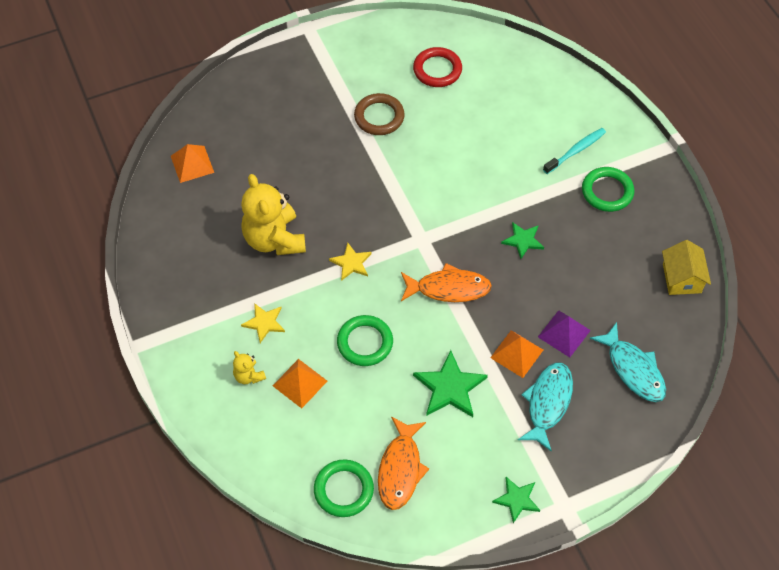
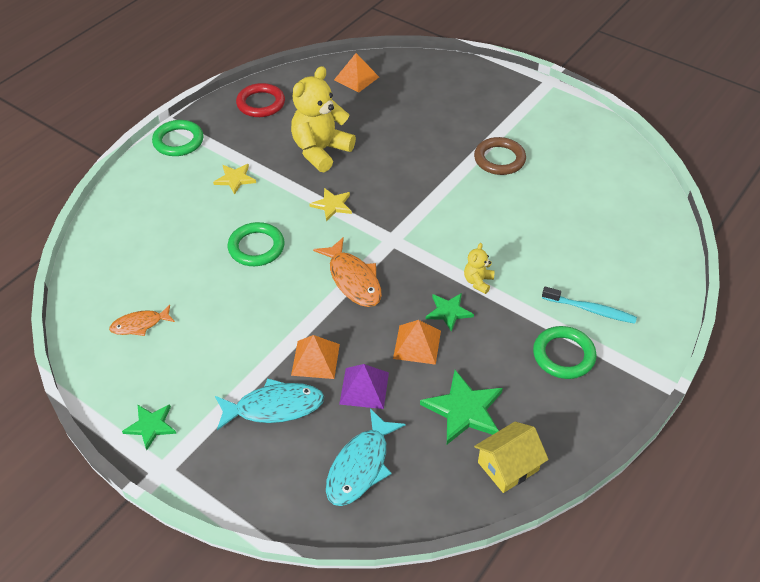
camera: 60 degrees right, 10 degrees down
yellow teddy bear [233,351,266,384] -> yellow teddy bear moved to [464,243,495,294]
orange pyramid [273,359,327,409] -> orange pyramid moved to [393,320,441,365]
green ring [314,459,374,517] -> green ring moved to [152,120,203,156]
orange fish [378,416,429,510] -> orange fish [109,305,175,336], size x0.63
red ring [413,47,462,87] -> red ring moved to [236,83,285,117]
green star [413,350,488,417] -> green star moved to [420,370,503,444]

